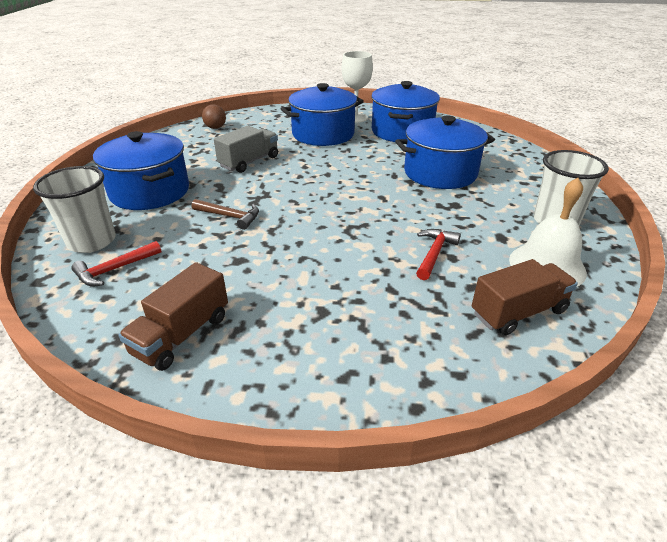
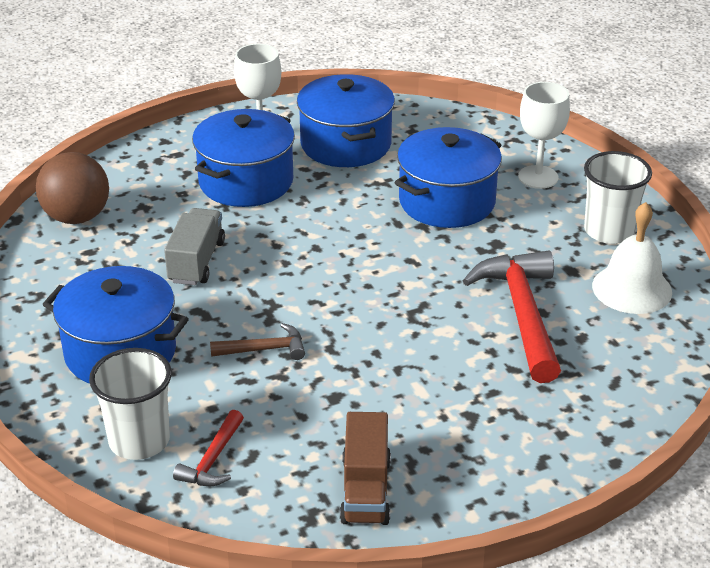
camera: 30 degrees left, 0 degrees up
brown ball [202,104,226,129] -> brown ball [36,152,109,224], size x1.90
red hammer [416,229,461,280] -> red hammer [463,251,561,383], size x1.99
brown truck [472,259,578,335] -> none
none -> white goblet [518,82,570,189]

